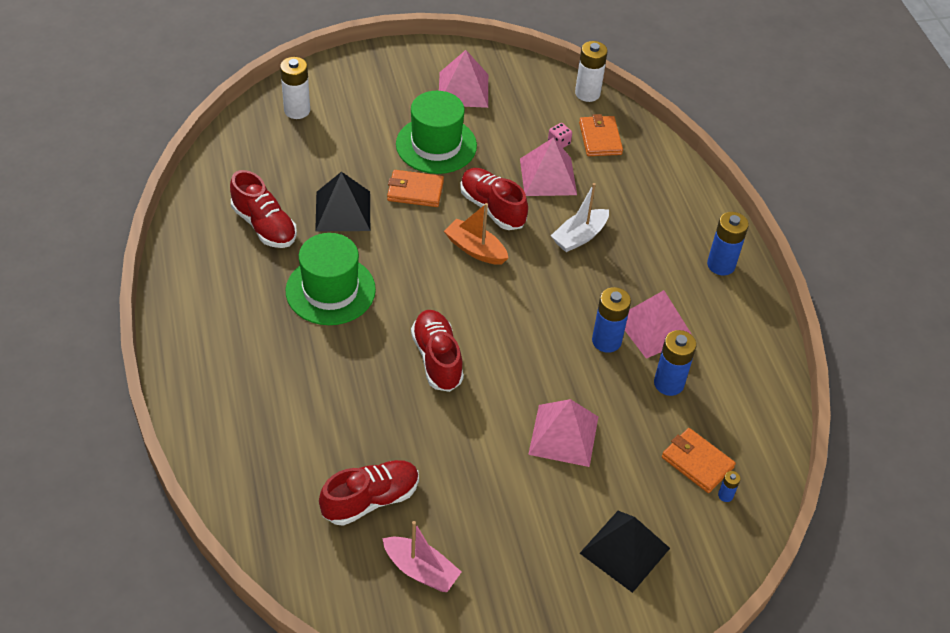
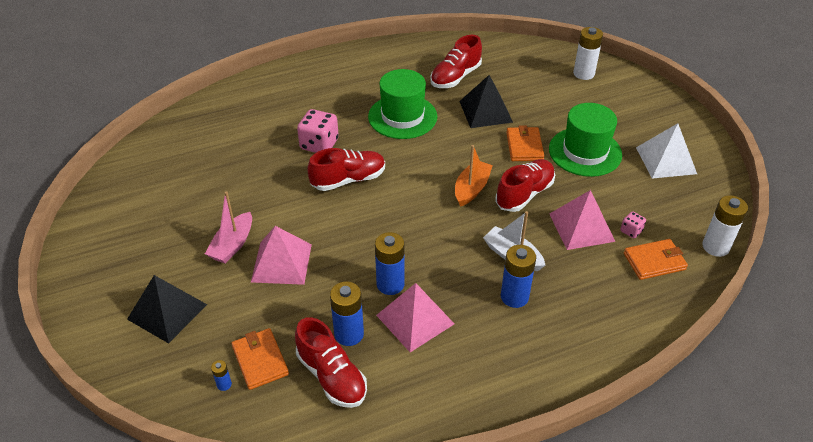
camera: 85 degrees right, 5 degrees down
red shoe [319,460,419,526] -> red shoe moved to [295,317,367,408]
pink boat [382,521,461,592] -> pink boat moved to [205,191,252,263]
pink pyramid [439,50,488,108] -> white pyramid [636,123,697,179]
orange wallet [662,428,736,493] -> orange wallet turned 60 degrees counterclockwise [231,328,289,390]
blue battery [707,212,749,275] -> blue battery moved to [501,245,536,308]
none -> pink dice [297,109,339,153]

